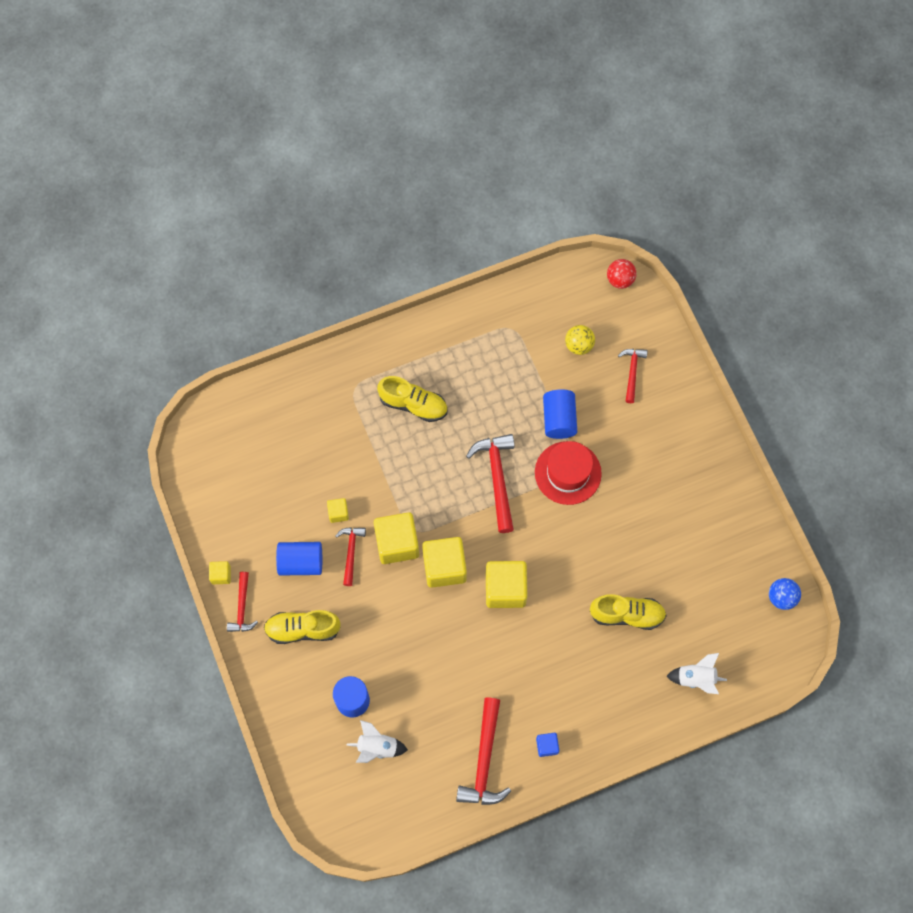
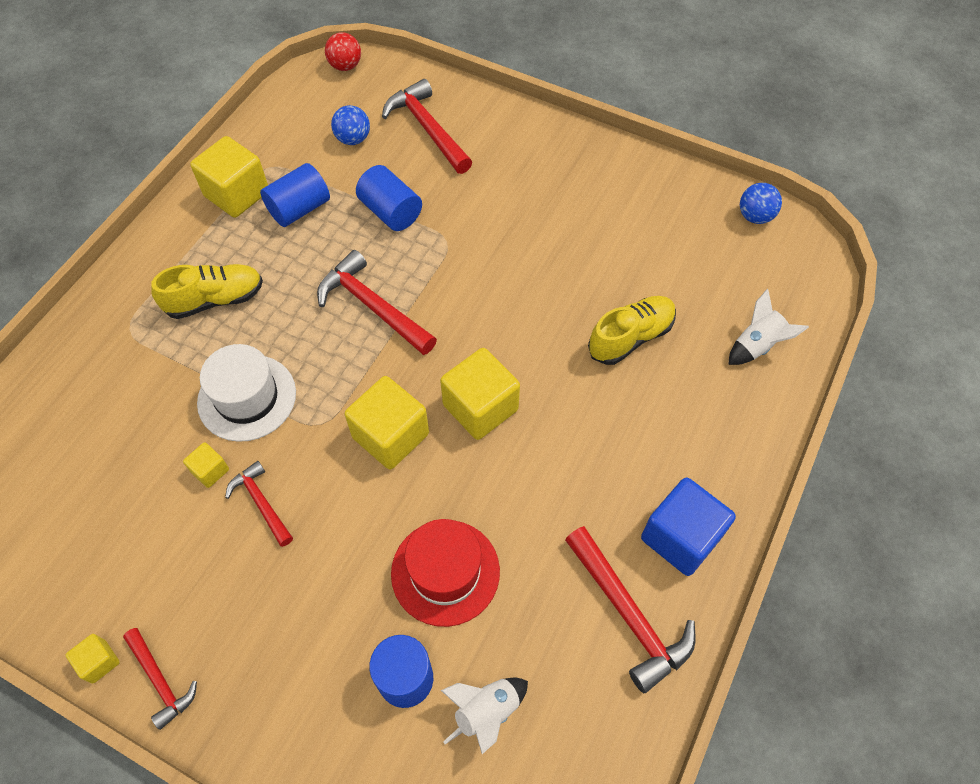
camera: 40 degrees left, 10 degrees down
yellow shoe [264,610,341,644] -> none
blue cylinder [276,542,322,575] -> blue cylinder moved to [260,163,330,227]
yellow cube [374,512,419,564] -> yellow cube moved to [190,136,268,218]
red hat [535,441,602,505] -> red hat moved to [391,519,500,627]
blue cube [536,733,559,757] -> blue cube [641,477,736,576], size x2.06
yellow ball [565,325,595,355] -> blue ball [331,105,370,145]
red hammer [618,349,648,403] -> red hammer [382,79,472,174], size x1.68
none -> white hat [197,344,296,442]

